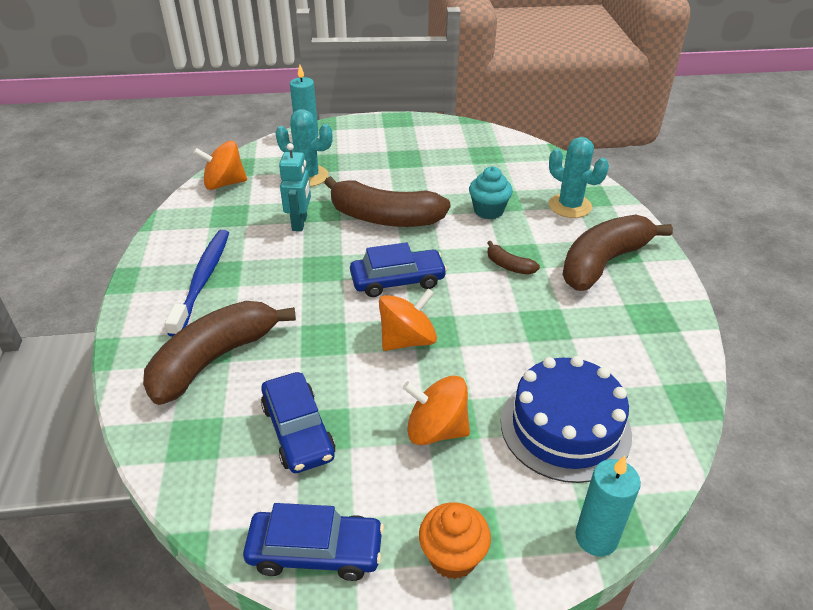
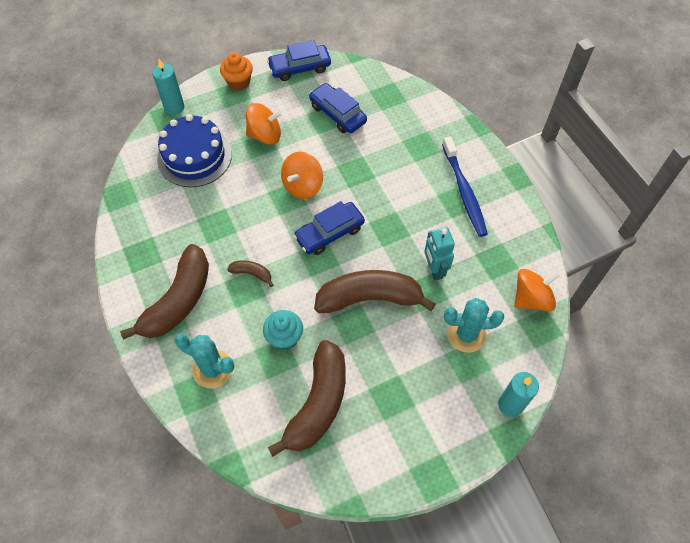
camera: 160 degrees right, 20 degrees up
brown banana [143,301,296,405] -> brown banana moved to [268,340,346,457]

